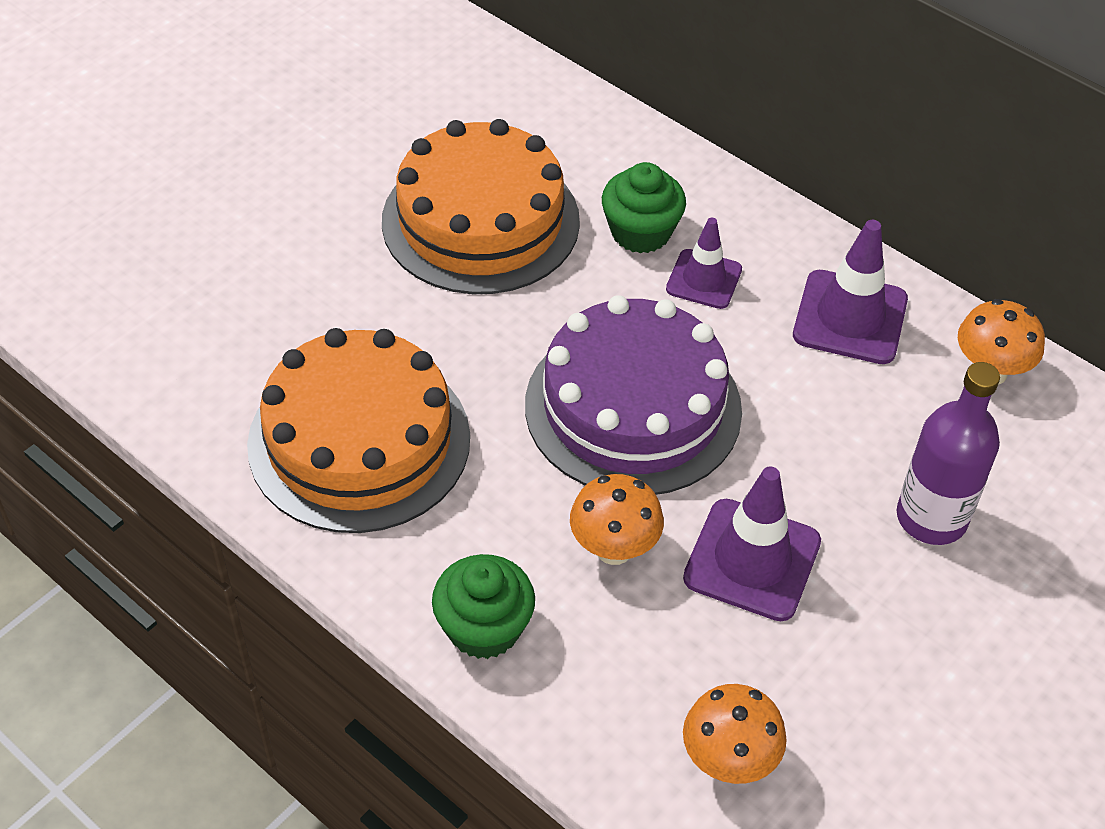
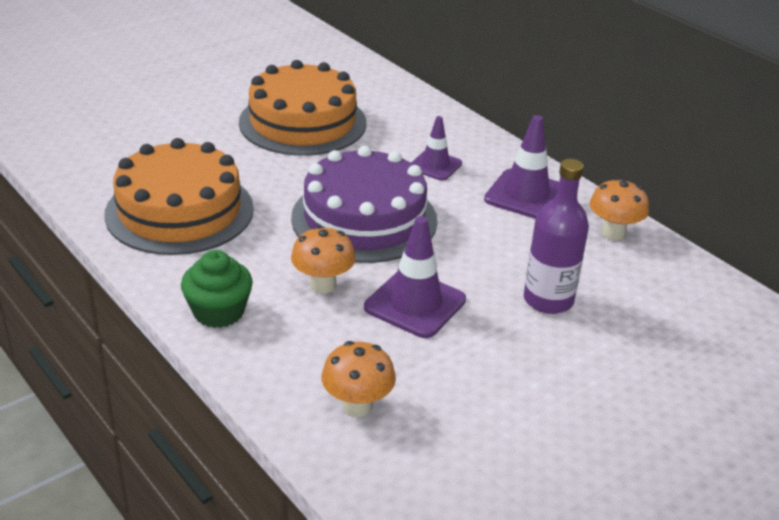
camera: 10 degrees right, 15 degrees down
green cupcake [602,162,686,253] -> none

